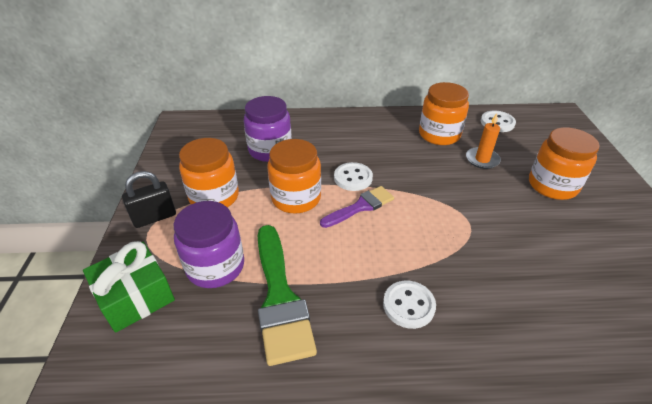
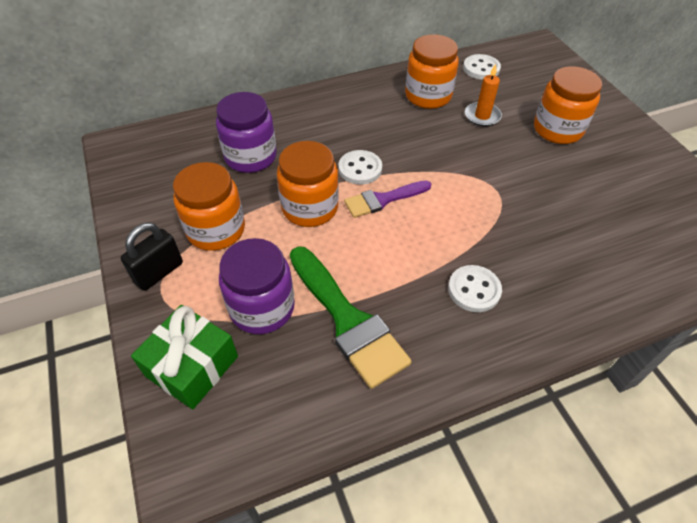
camera: 20 degrees left, 10 degrees up
purple brush [320,186,394,228] -> purple brush turned 150 degrees counterclockwise [344,180,431,218]

